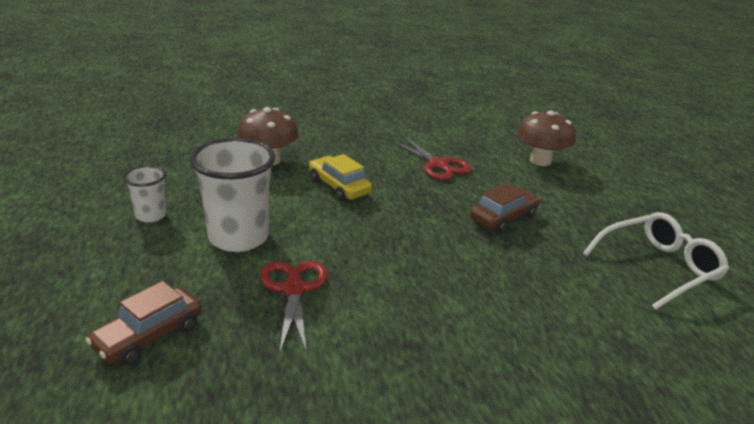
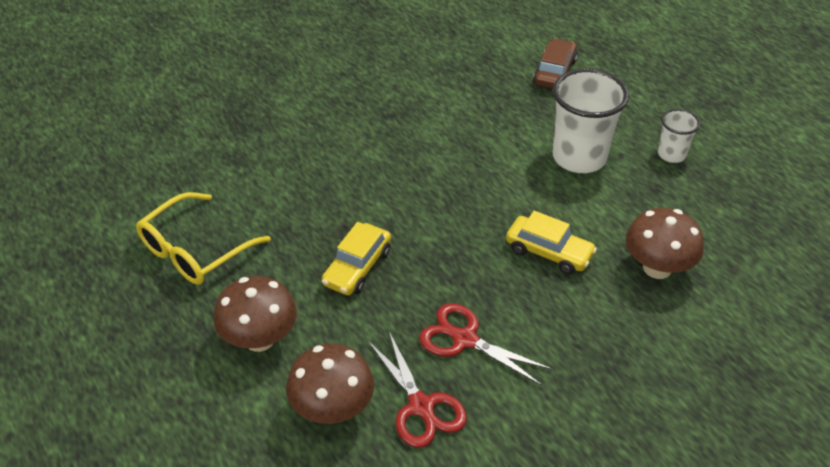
camera: 160 degrees right, 15 degrees up
red scissors [260,261,328,353] -> red scissors moved to [368,332,467,448]
brown car [470,183,540,233] -> yellow car [322,222,391,295]
white glasses [583,212,729,310] -> yellow glasses [136,192,271,285]
none -> brown mushroom [214,276,297,352]

